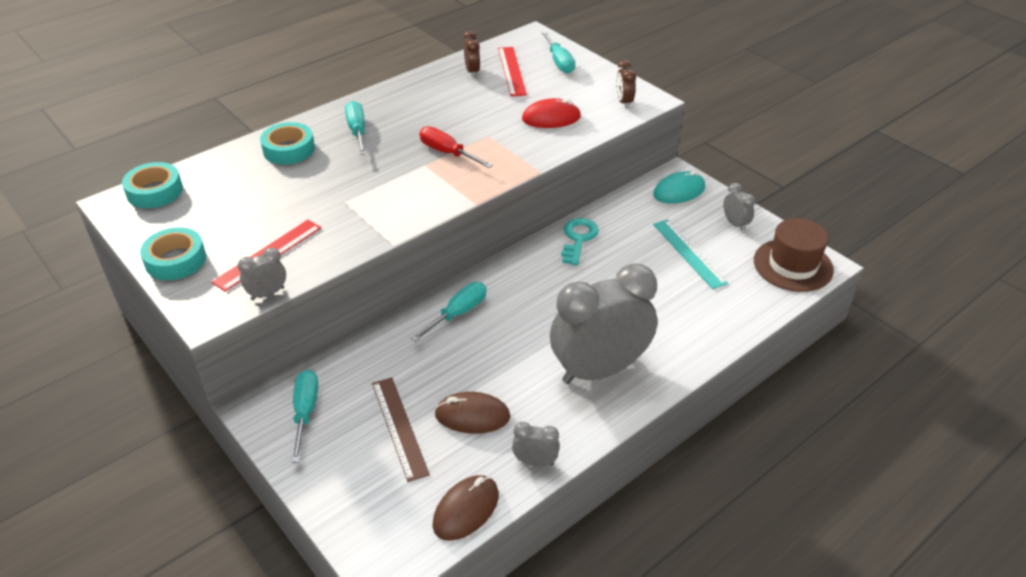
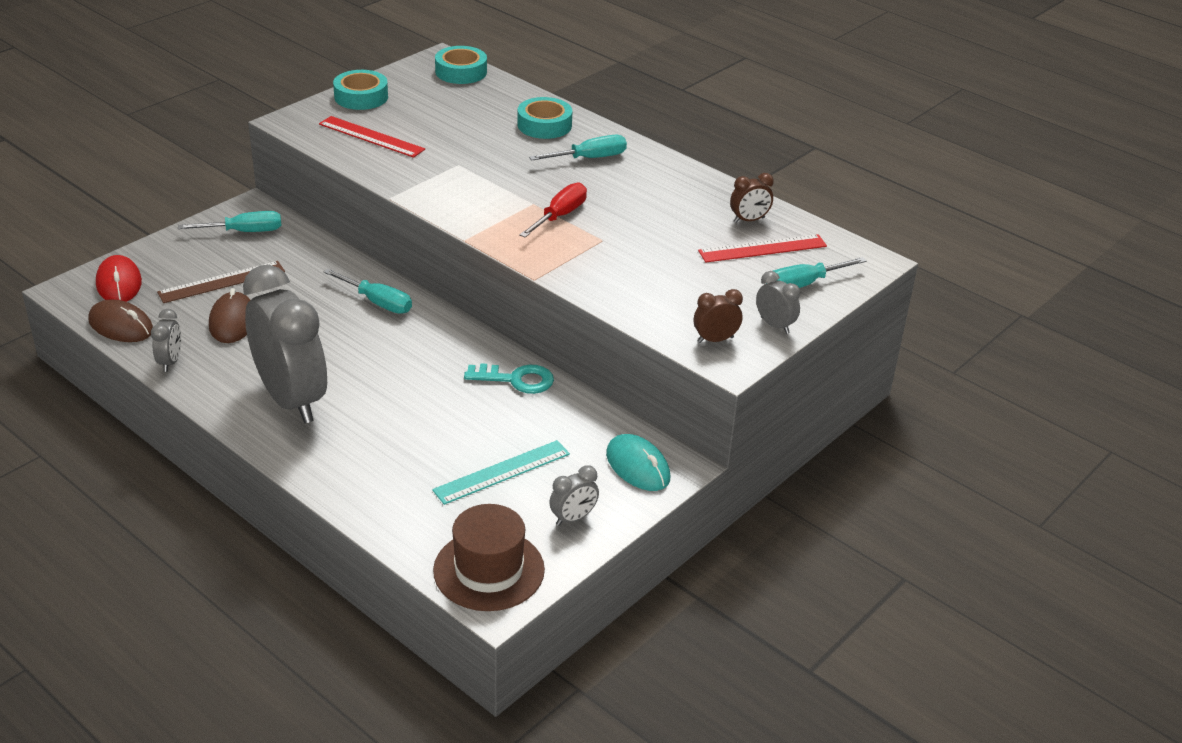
camera: 80 degrees right, 5 degrees down
grey clock [238,248,286,300] -> grey clock moved to [756,271,800,334]
red mouse [522,98,581,128] -> red mouse moved to [96,255,142,302]

